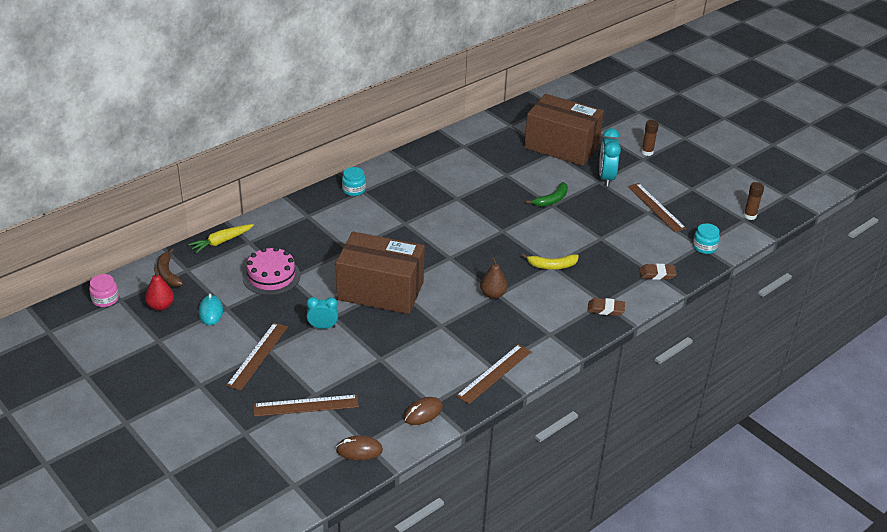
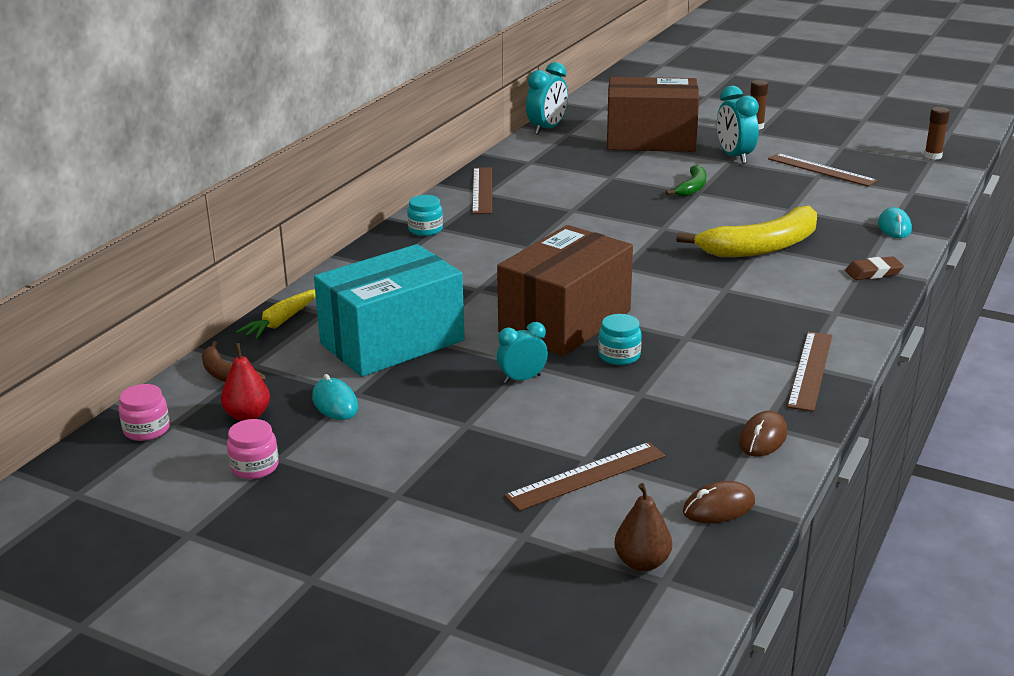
camera: 20 degrees left, 10 degrees down
brown ruler [226,323,288,391] -> brown ruler moved to [472,167,492,214]
pink cake [242,247,300,295] -> turquoise box [314,244,465,377]
brown box [336,232,425,314] -> brown box turned 45 degrees counterclockwise [497,225,633,356]
brown pear [480,258,508,299] -> brown pear moved to [614,483,672,571]
yellow banana [522,254,579,269] -> yellow banana [676,206,817,257], size x1.92
brown eraser [639,264,677,280] -> turquoise mouse [878,207,912,238]
turquoise jar [693,223,720,254] -> turquoise jar moved to [598,314,642,365]
none -> pink jar [227,419,279,479]
none -> turquoise clock [526,62,568,135]

